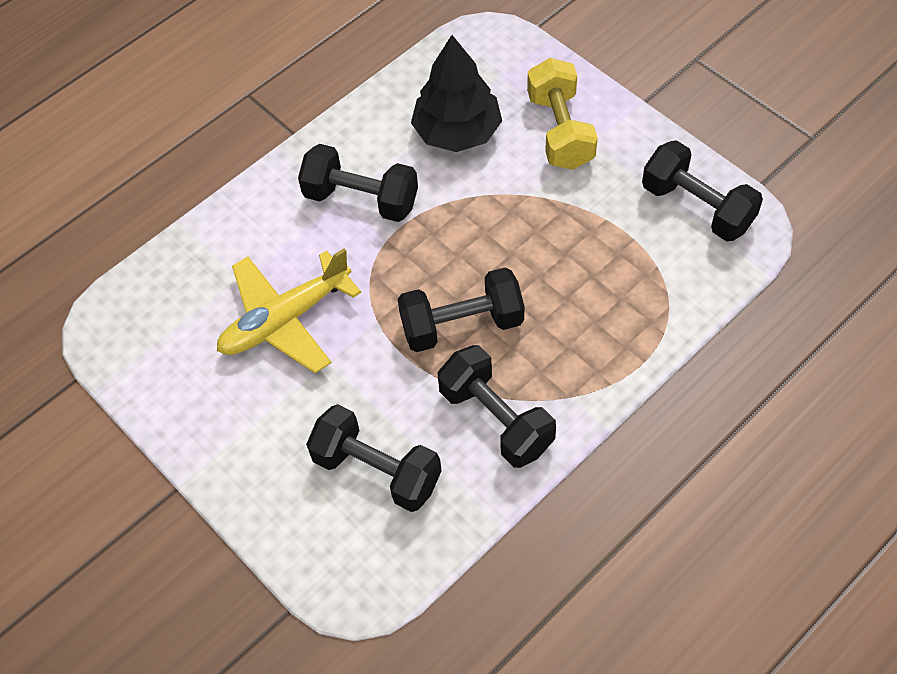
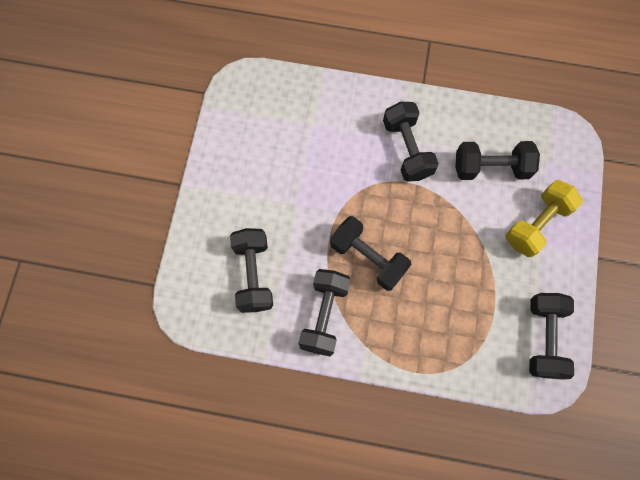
camera: 50 degrees right, 15 degrees up
yellow plane [217,248,361,373] -> none
black tree [411,35,502,152] -> black dumbbell [456,141,540,180]

